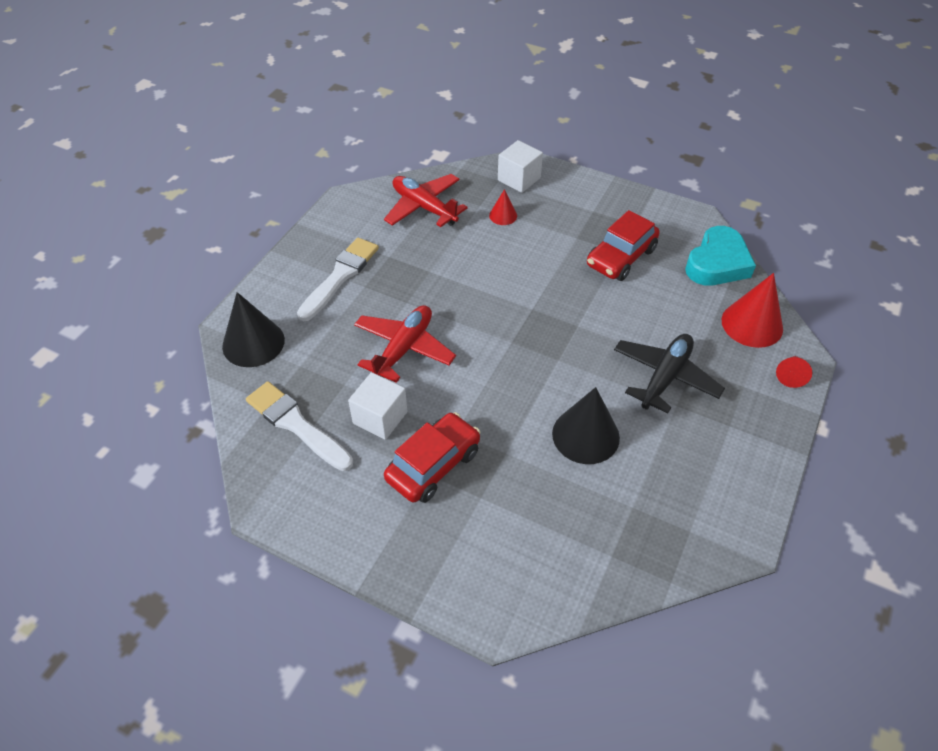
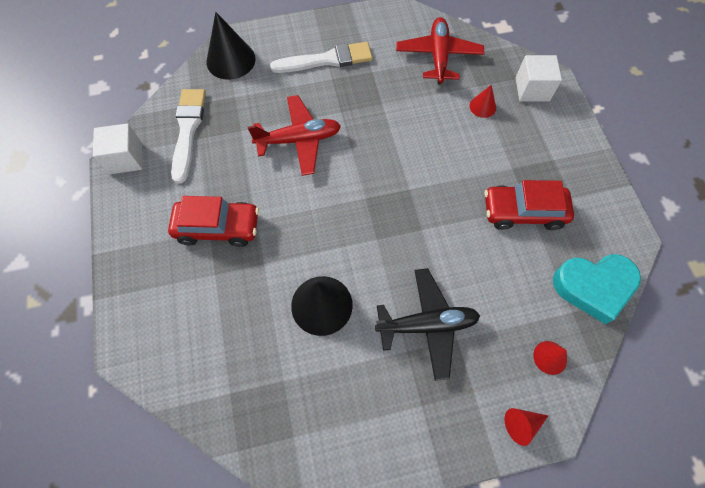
camera: 50 degrees right, 15 degrees up
white cube [348,372,408,440] -> white cube moved to [93,123,142,174]
red cone [722,273,783,348] -> red cone [533,341,567,375], size x0.52

